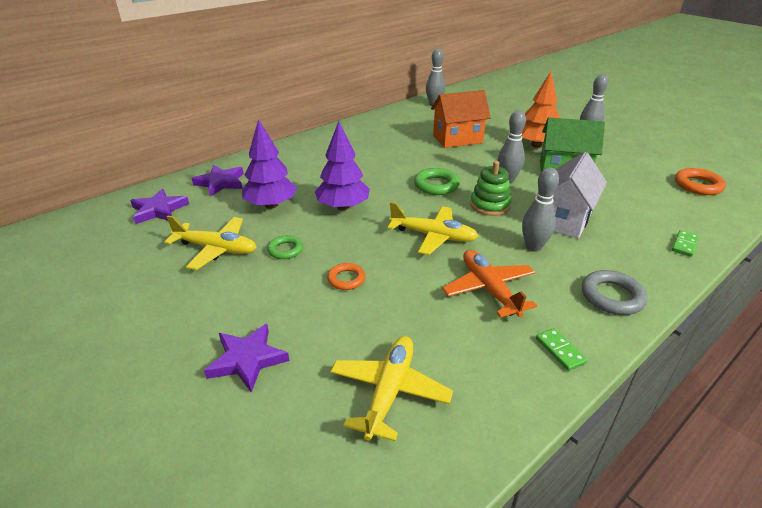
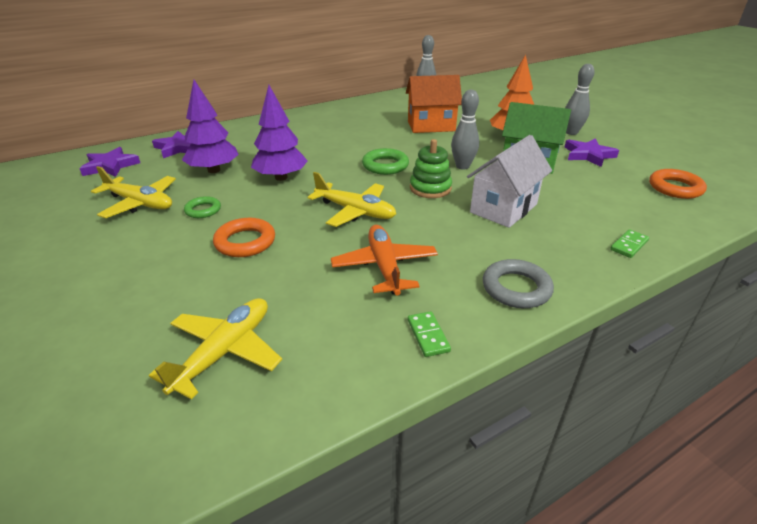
camera: 10 degrees right, 0 degrees up
purple star [204,324,289,392] -> purple star moved to [564,138,619,167]
orange ring [327,263,366,290] -> orange ring [213,218,275,257], size x1.54
grey bowling pin [522,168,559,252] -> none

